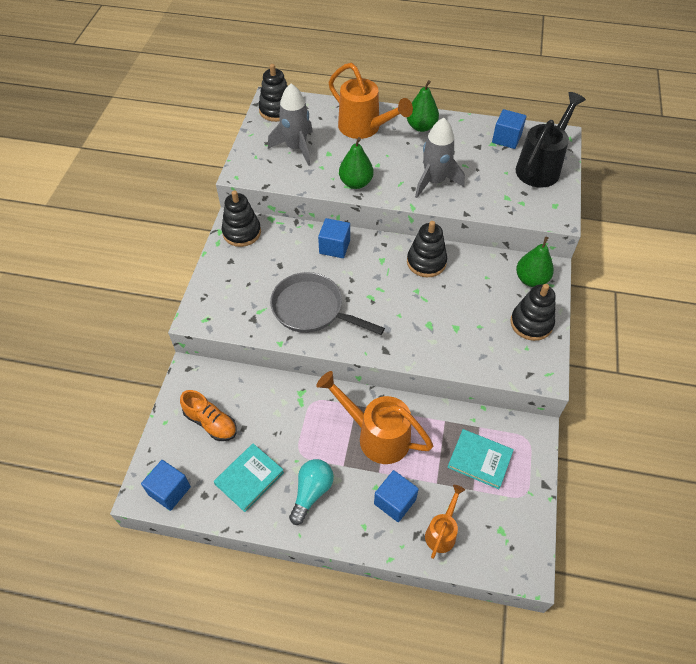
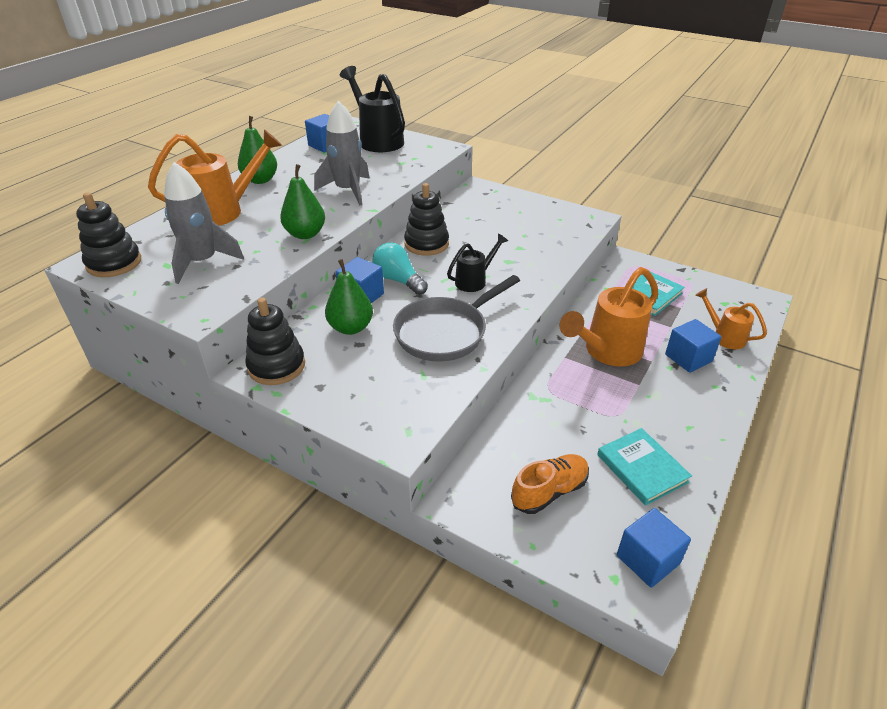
camera: 70 degrees left, 15 degrees down
turquoise light bulb [289,459,334,525] -> turquoise light bulb moved to [372,243,428,295]
black stacking toy [510,284,556,341] -> none
green pear [516,237,554,287] -> green pear moved to [325,259,373,335]
none -> black watering can [447,233,508,292]

